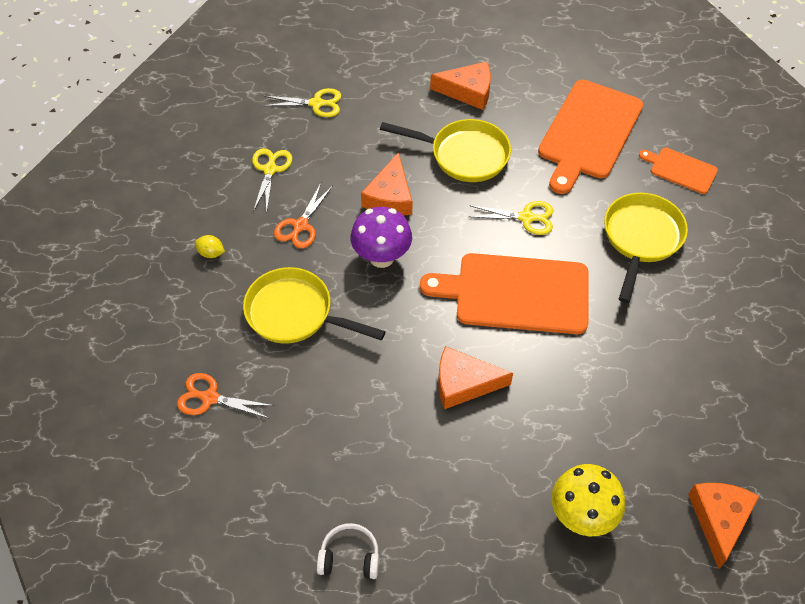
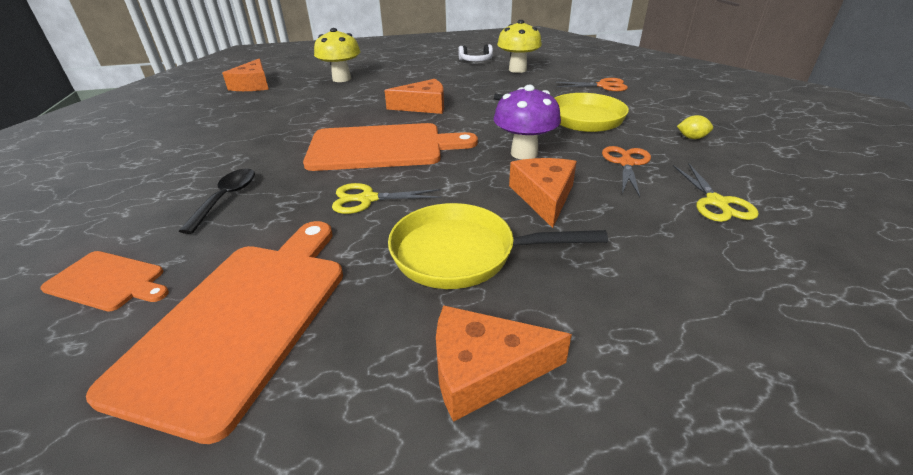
camera: 170 degrees right, 20 degrees down
yellow scissors [263,88,341,117] -> none
yellow pan [604,193,688,303] -> black spoon [179,169,255,234]
none -> yellow mushroom [497,20,542,73]

